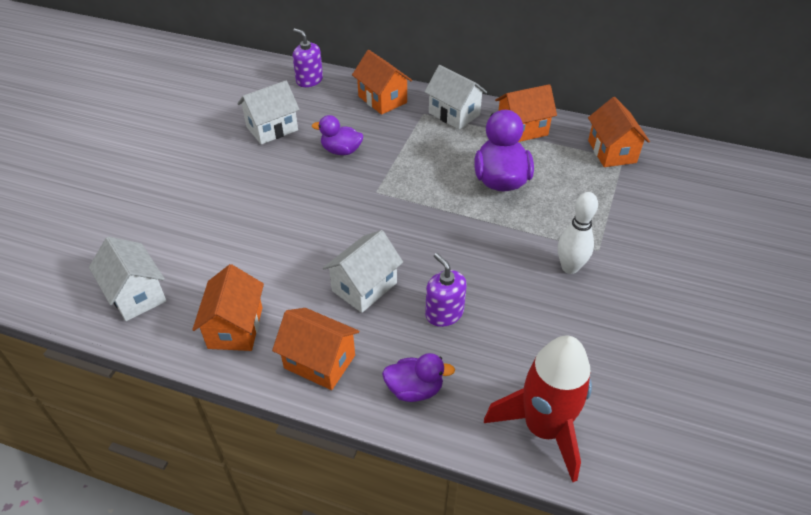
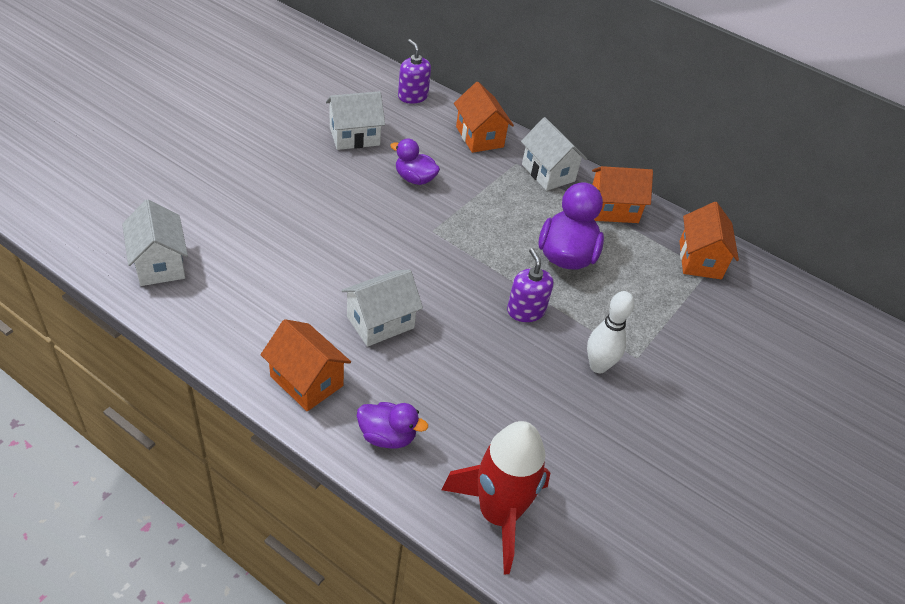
camera: 10 degrees right, 0 degrees up
orange house [192,264,264,351] -> none
purple soap dispenser [425,253,467,327] -> purple soap dispenser moved to [507,248,554,322]

